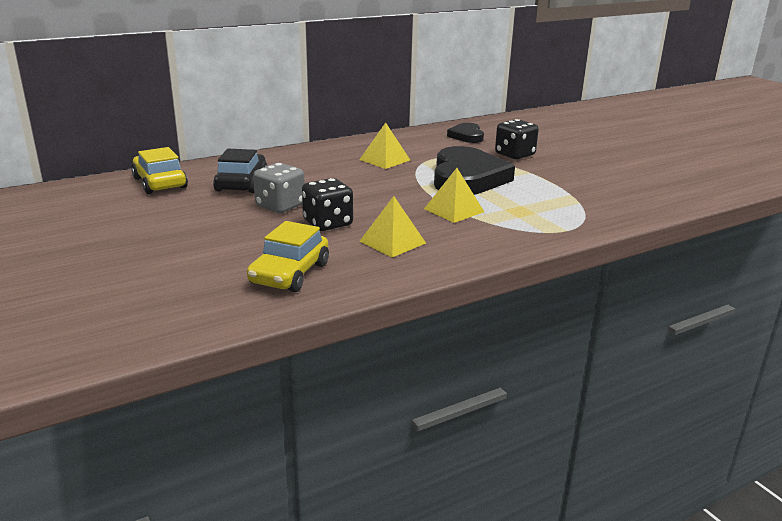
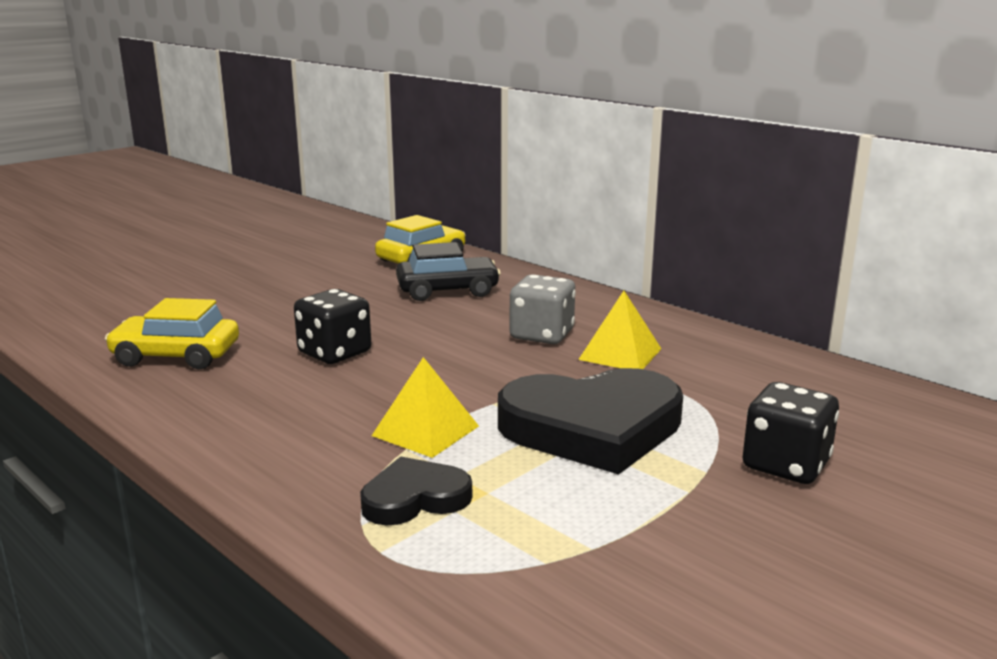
camera: 75 degrees right, 5 degrees down
grey dice [253,163,305,213] -> grey dice moved to [510,274,576,344]
yellow pyramid [359,196,426,257] -> none
black heart [447,123,484,143] -> black heart moved to [360,456,472,526]

